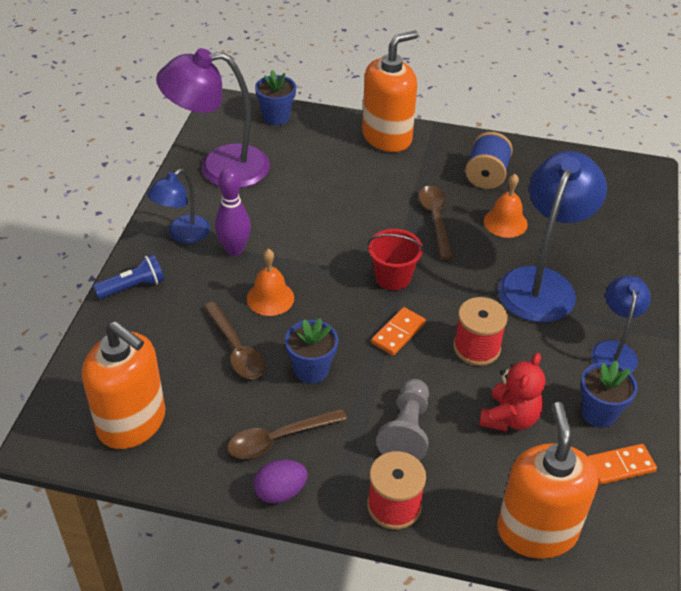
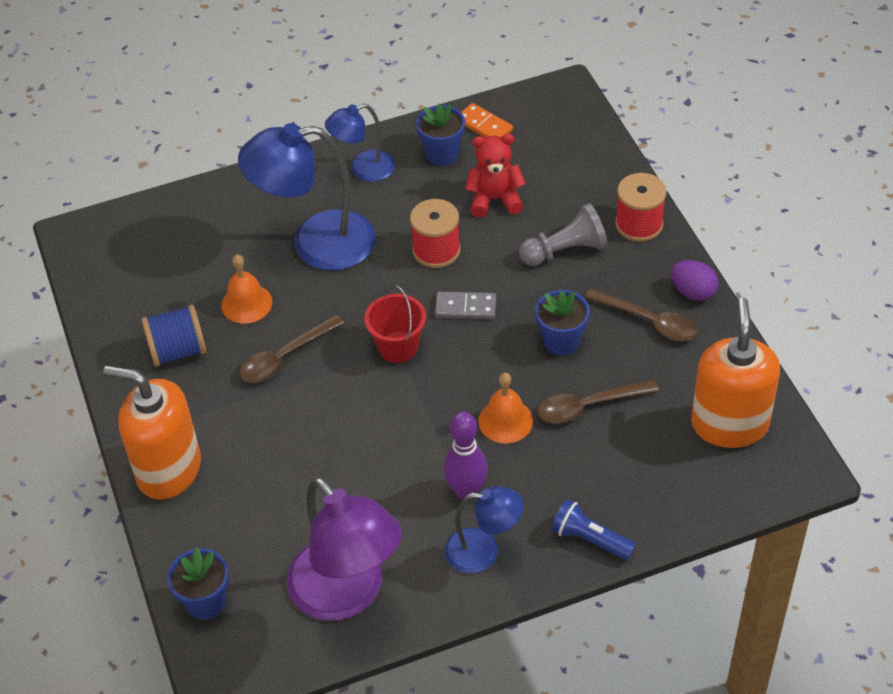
camera: 120 degrees left, 5 degrees up
brown spoon [203,301,265,379] -> brown spoon turned 135 degrees counterclockwise [538,379,659,423]
orange domino [371,307,426,356] -> grey domino [435,292,496,319]
orange soap dispenser [497,402,598,559] -> none

